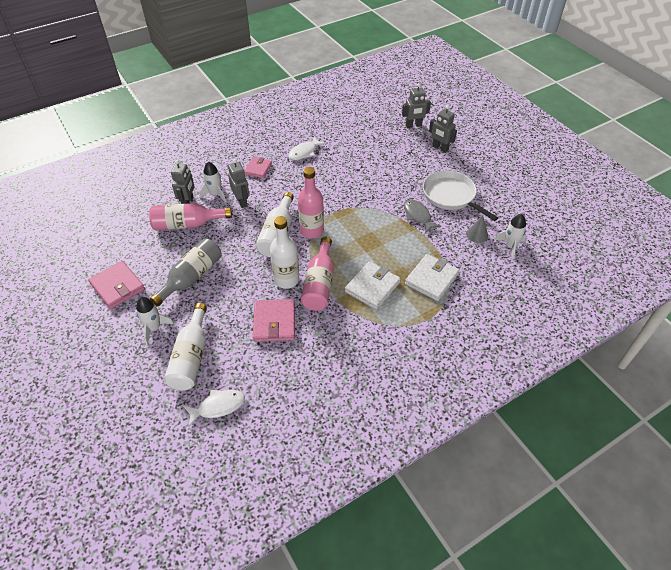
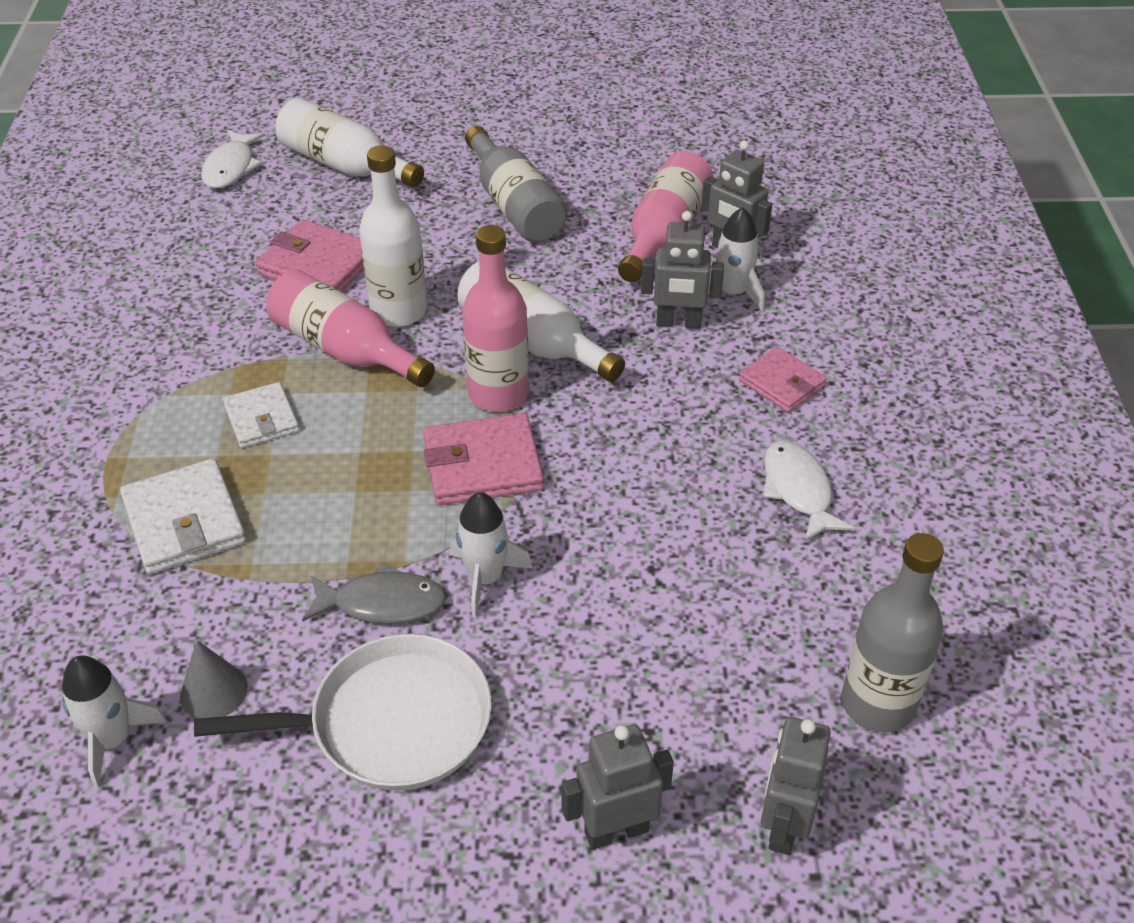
camera: 120 degrees right, 5 degrees down
pink wallet [88,261,145,309] -> pink wallet moved to [423,413,544,505]
white rocket [136,297,174,344] -> white rocket moved to [450,492,532,617]
white wallet [345,261,401,310] -> white wallet [223,382,299,448], size x0.65
none -> grey bottle [842,533,944,733]

